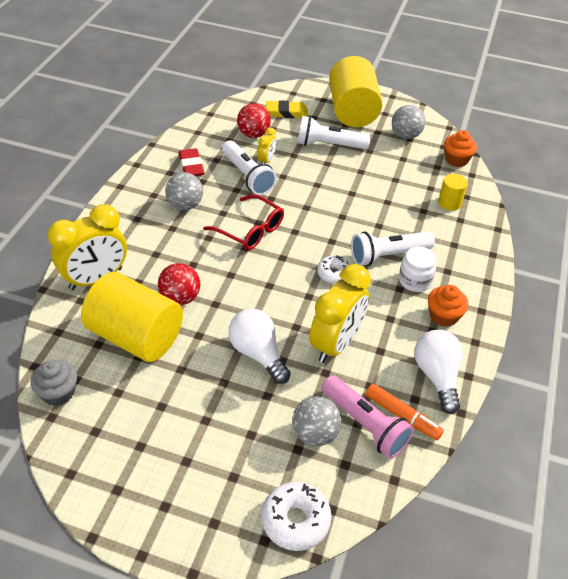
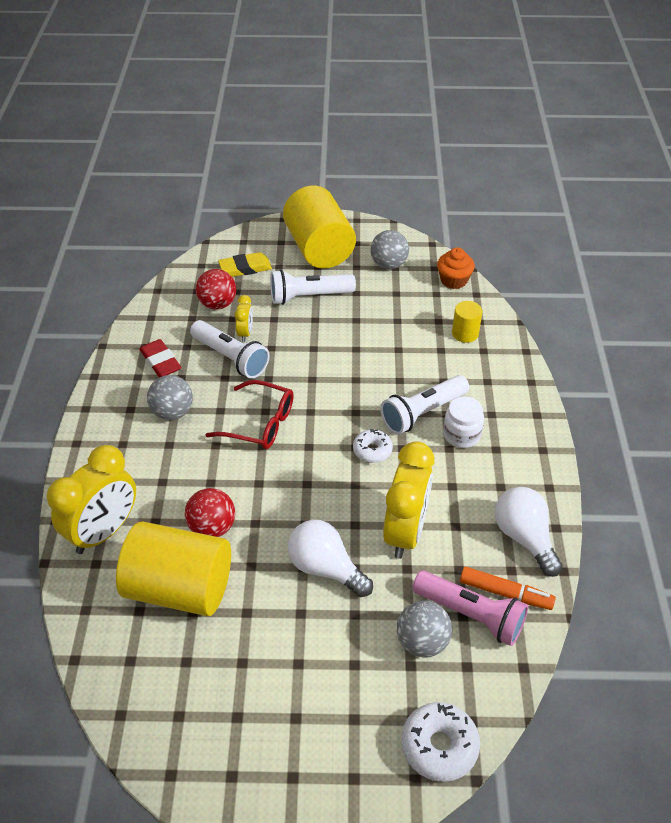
camera: 15 degrees left, 0 degrees up
grey cupcake [31,360,77,406] -> none
orange cupcake [428,285,468,327] -> none

